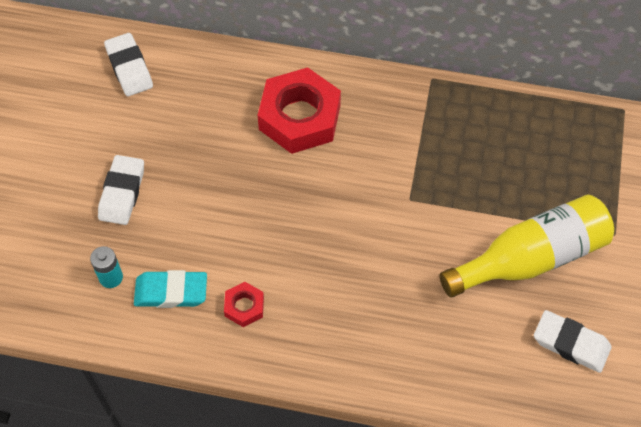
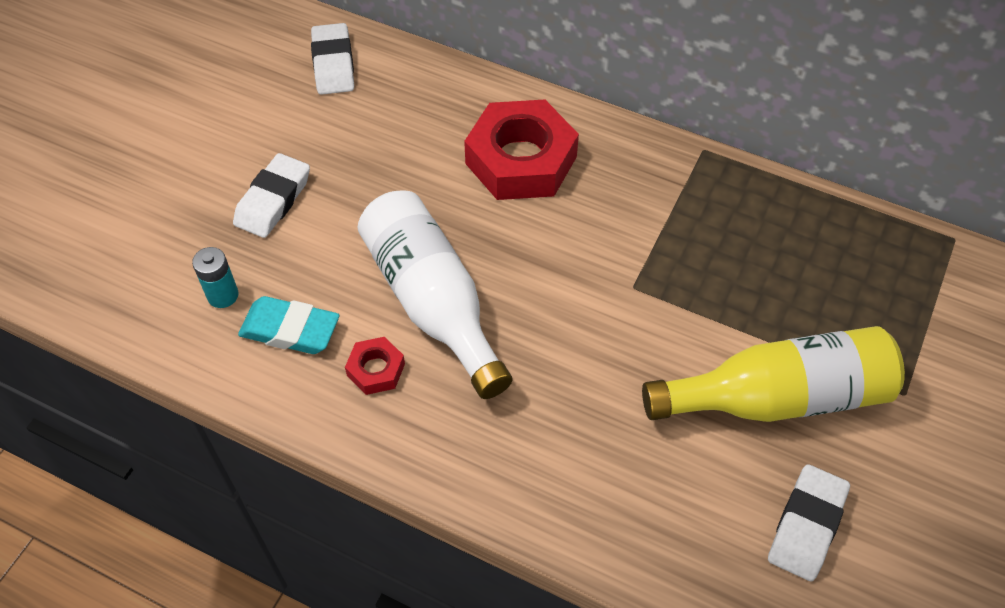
camera: 15 degrees right, 5 degrees down
white eraser [534,310,612,373] -> white eraser turned 75 degrees clockwise [768,464,850,581]
none -> white bottle [357,190,512,399]

